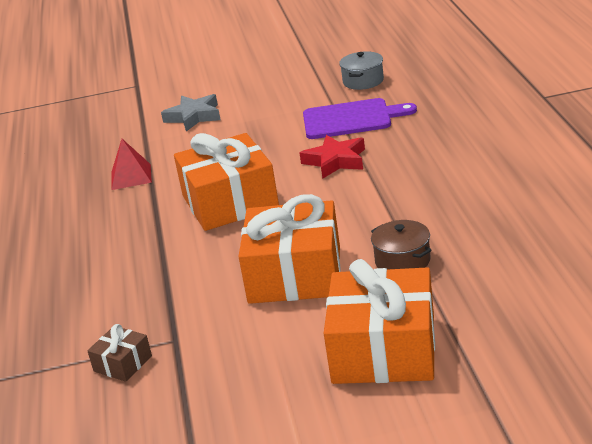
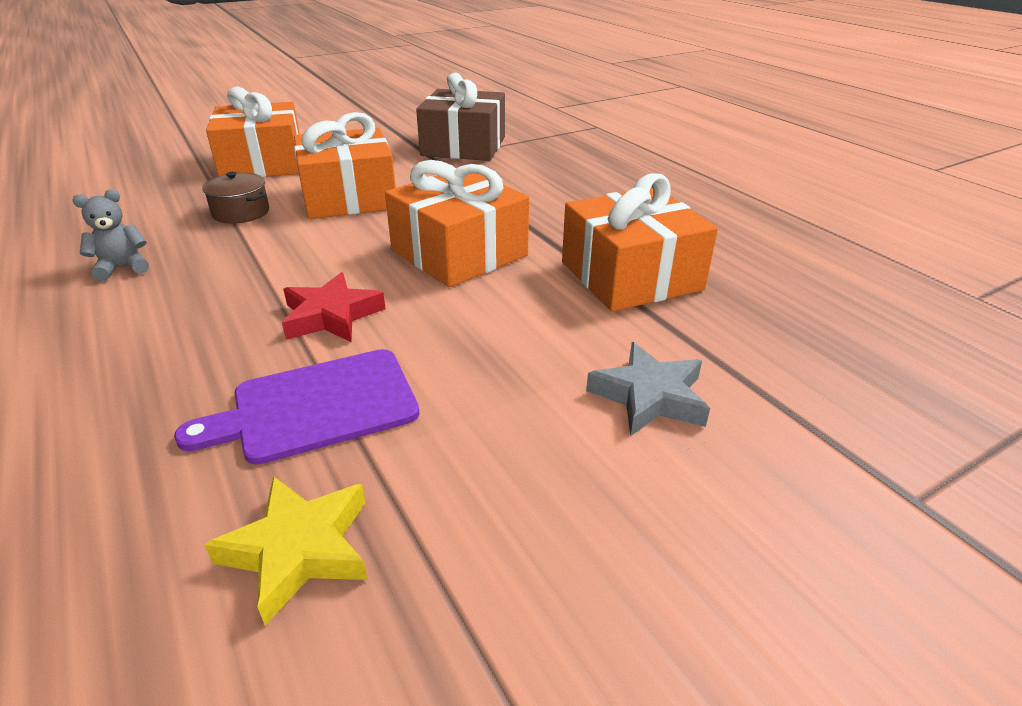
camera: 155 degrees right, 5 degrees up
brown gift [87,324,152,382] -> brown gift [416,73,505,161], size x2.26
red pyramid [111,139,152,190] -> orange gift [562,173,718,312]
grey pot [339,51,384,90] -> yellow star [204,476,368,626]
none -> grey teddy bear [72,189,149,281]

